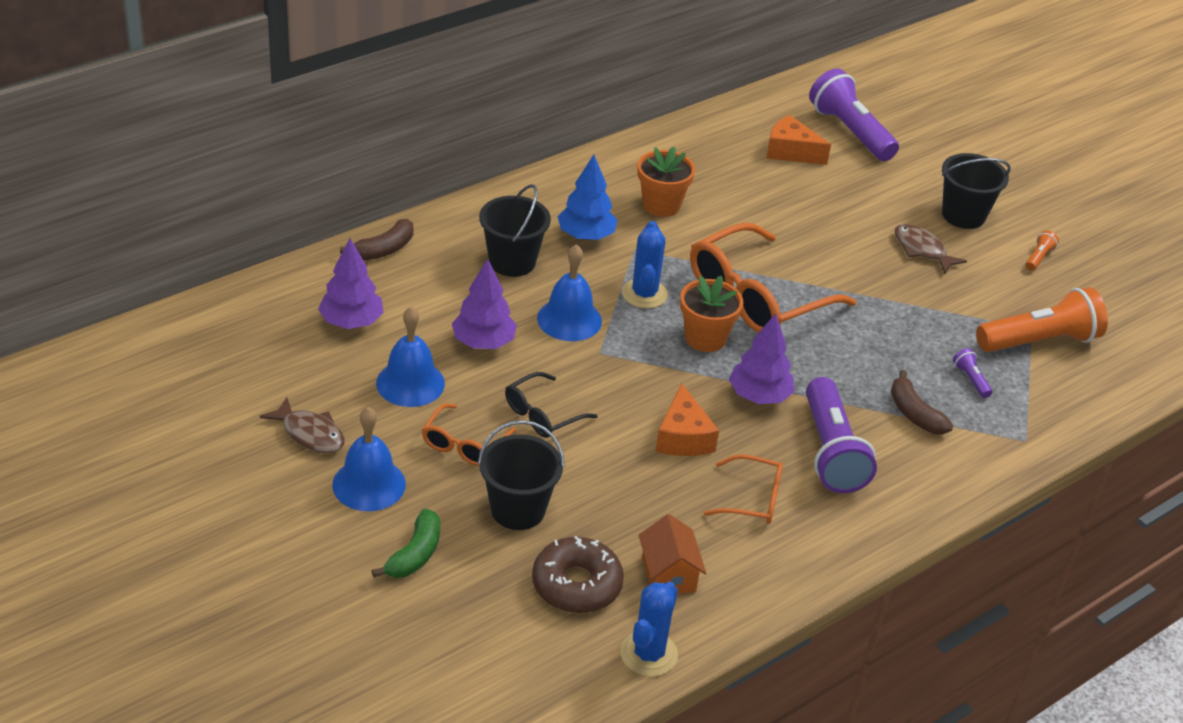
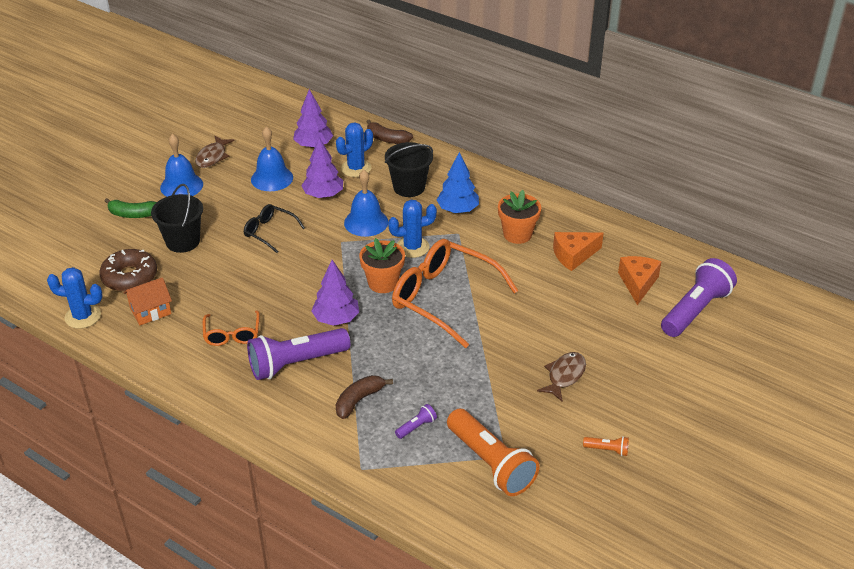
camera: 75 degrees right, 0 degrees up
orange glasses [422,403,517,466] -> none
orange cheese [656,384,719,456] -> orange cheese moved to [553,232,604,271]
black bucket [942,153,1011,229] -> none
none -> blue cactus [336,122,373,177]

